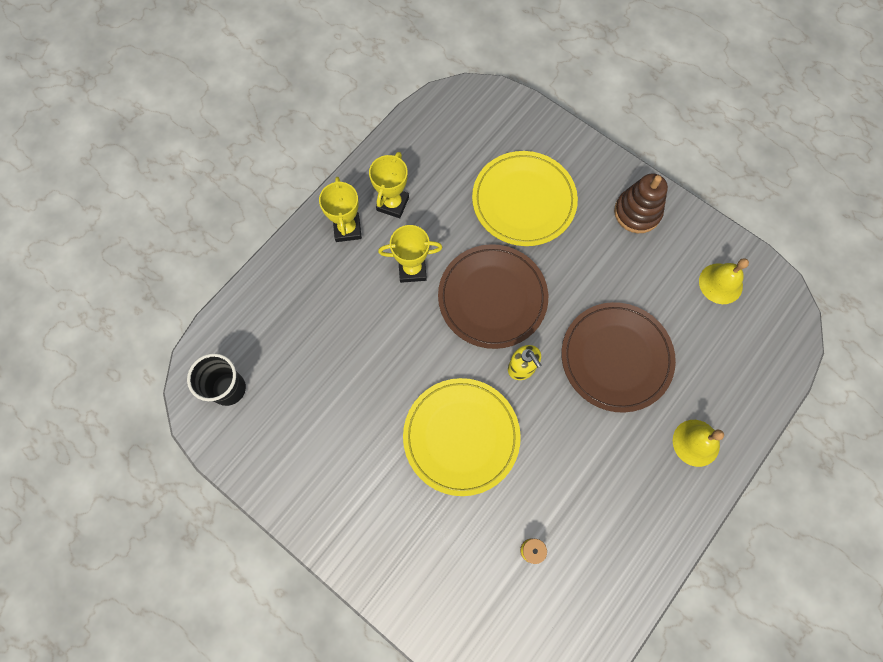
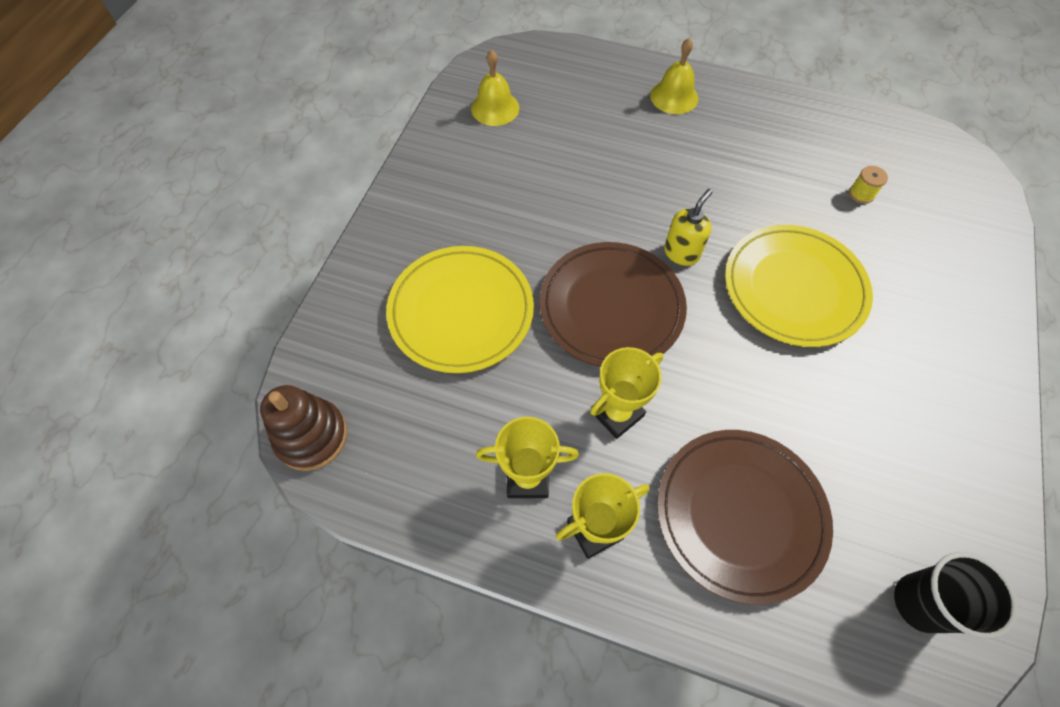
camera: 110 degrees left, 10 degrees down
yellow trophy [378,225,442,283] -> yellow trophy turned 75 degrees clockwise [590,347,663,439]
brown plate [562,302,676,413] -> brown plate moved to [657,430,833,605]
brown stacking toy [614,174,668,233] -> brown stacking toy moved to [260,385,347,471]

